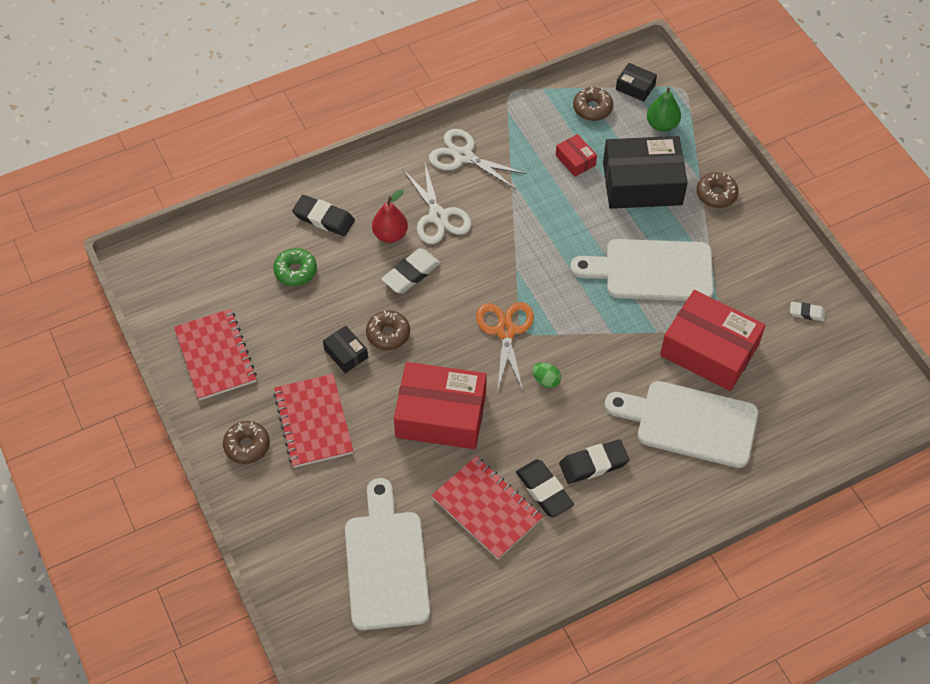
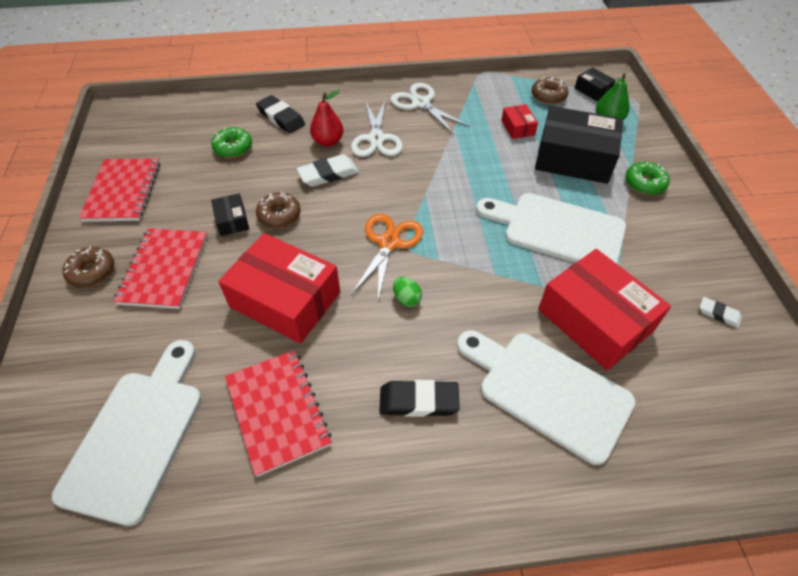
camera: 20 degrees right, 5 degrees down
black eraser [516,459,574,517] -> none
brown donut [696,172,739,208] -> green donut [625,162,670,195]

